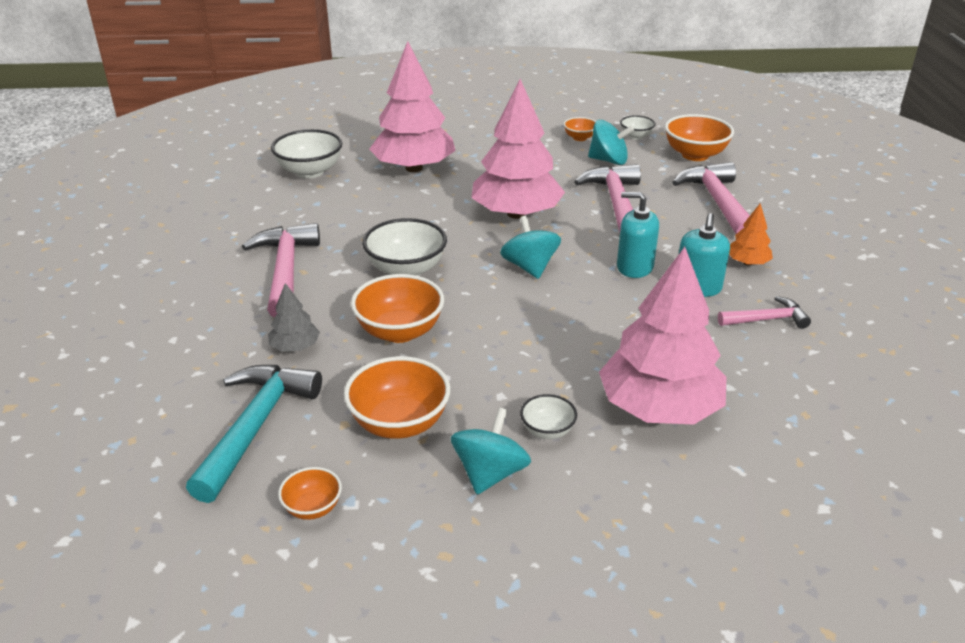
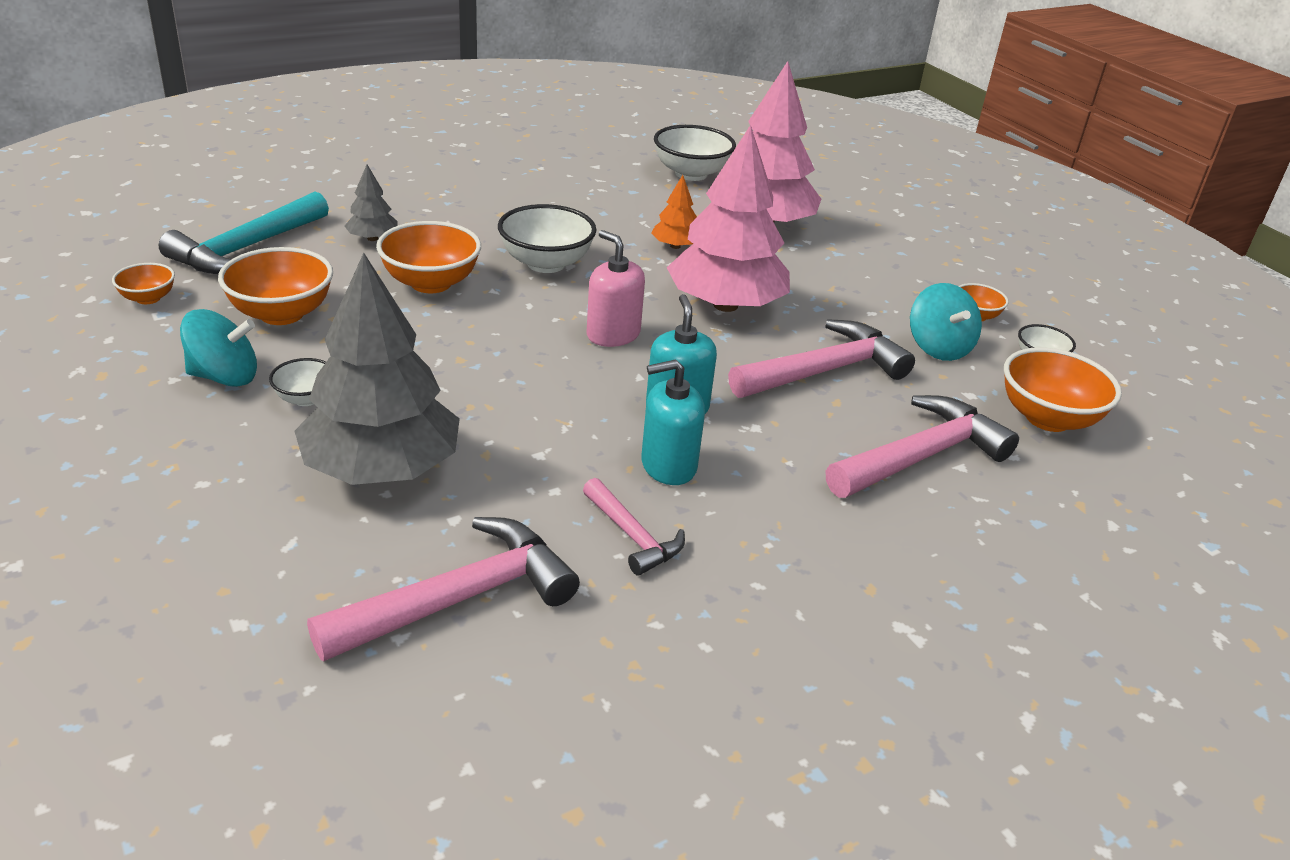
camera: 60 degrees right, 0 degrees up
turquoise hammer [186,365,322,503] -> turquoise hammer turned 135 degrees clockwise [159,192,329,274]
pink hammer [242,223,320,318] -> pink hammer moved to [307,517,580,661]
turquoise spinning top [500,216,561,279] -> pink soap dispenser [587,230,645,347]
pink tree [599,247,727,425] -> grey tree [294,253,460,485]
orange tree [729,203,773,266] -> orange tree moved to [651,175,697,249]

